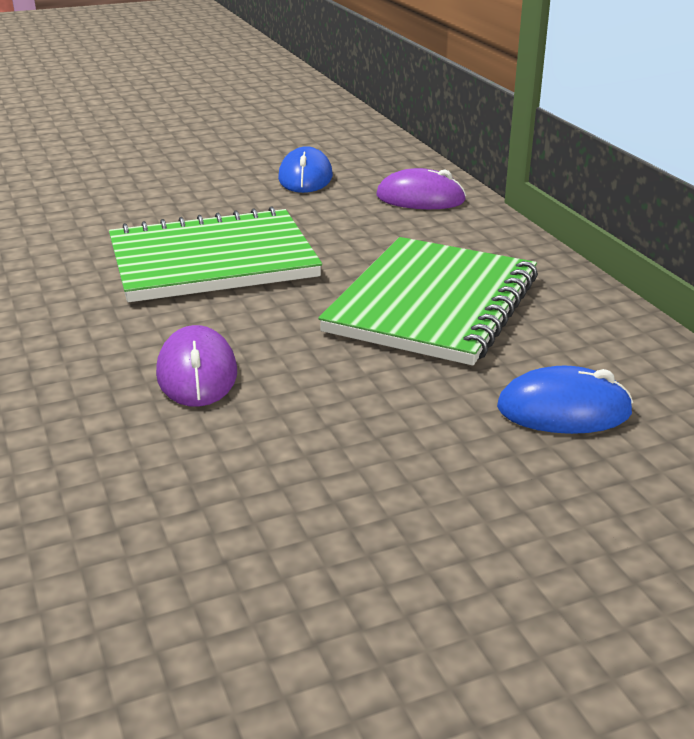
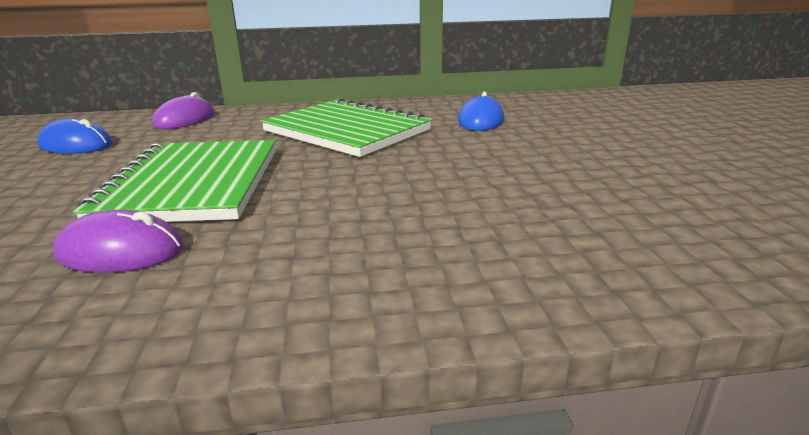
camera: 75 degrees left, 5 degrees down
purple mouse [156,325,237,407] -> purple mouse moved to [53,210,184,273]

